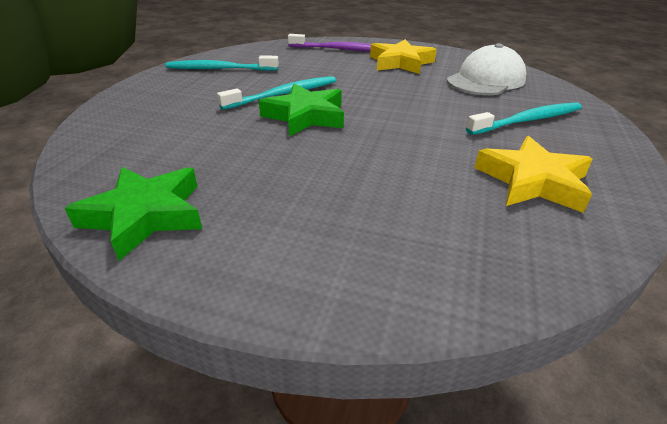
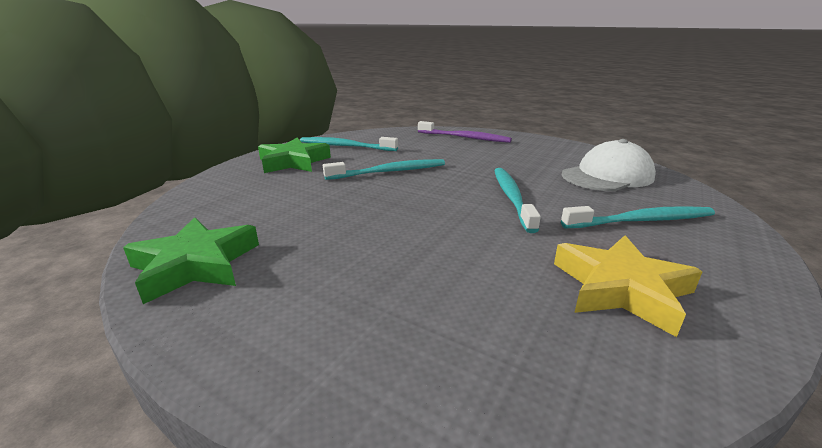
camera: 15 degrees right, 10 degrees down
green star [259,84,344,137] -> green star moved to [258,138,331,173]
yellow star [370,39,437,74] -> none
none -> turquoise toothbrush [494,168,541,233]

